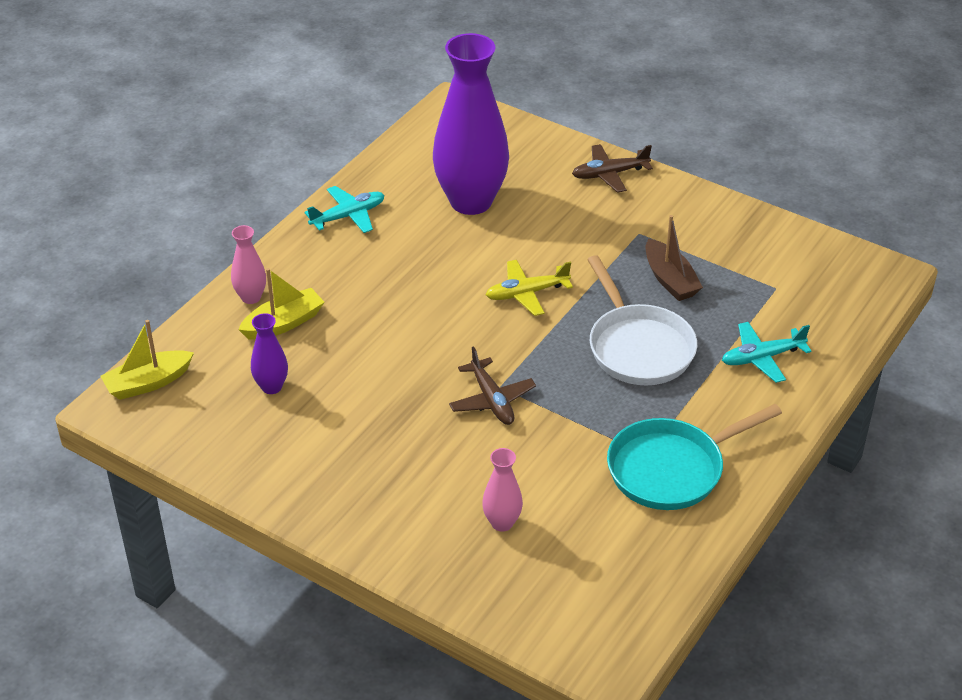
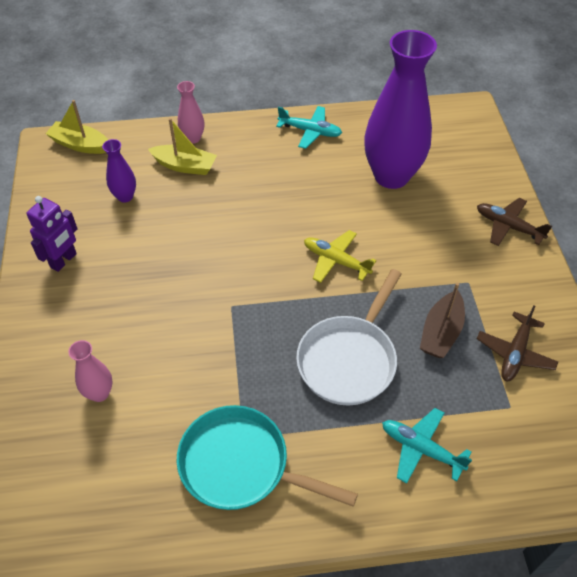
camera: 50 degrees right, 10 degrees up
brown plane [449,346,536,425] -> brown plane moved to [477,306,558,381]
none -> purple robot [26,196,78,272]

